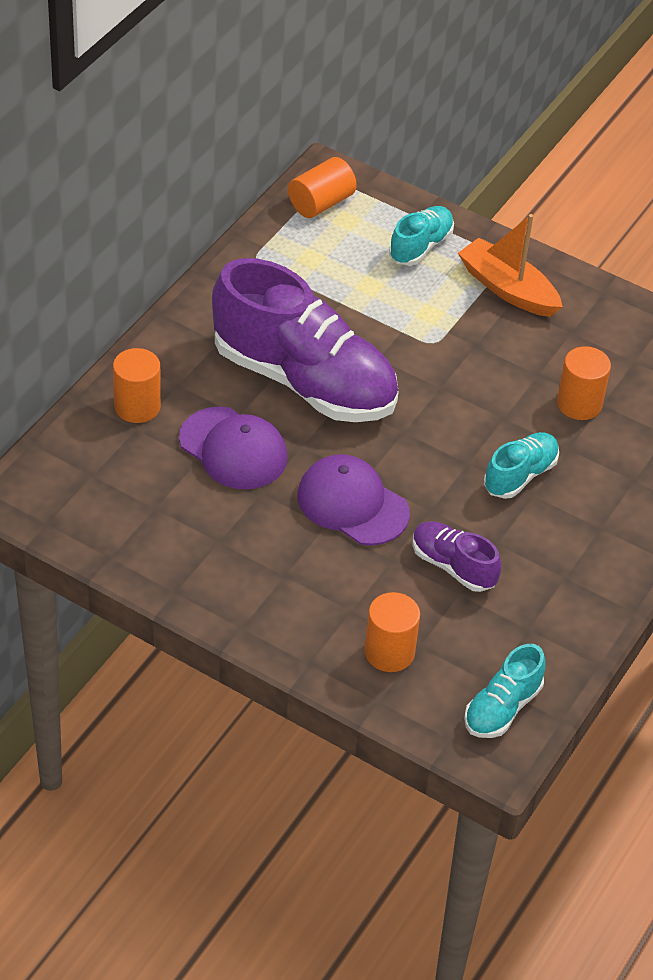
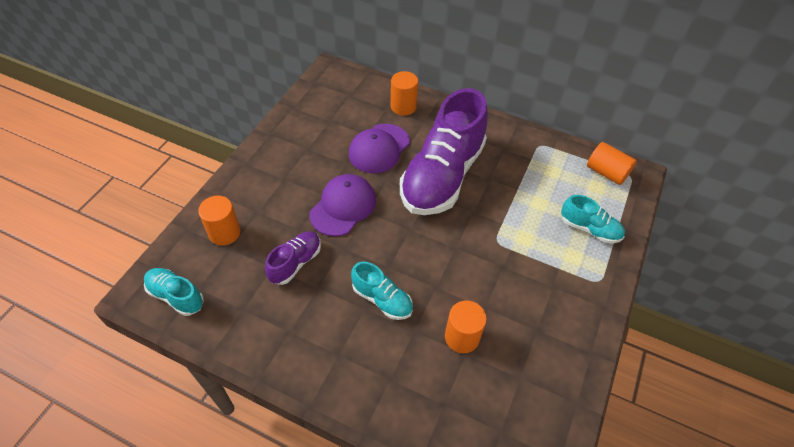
camera: 85 degrees right, 5 degrees up
orange boat [458,214,563,317] -> none

